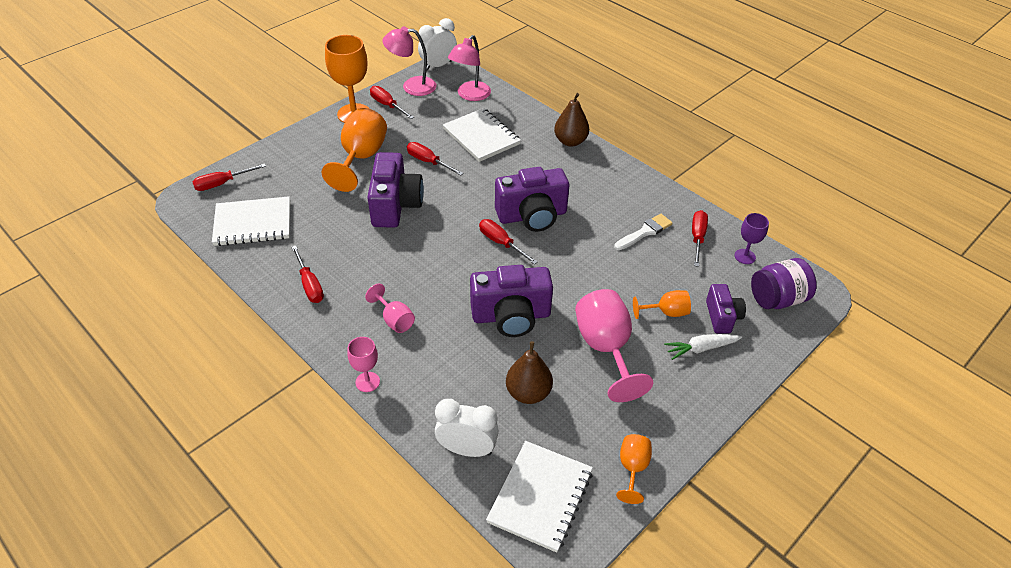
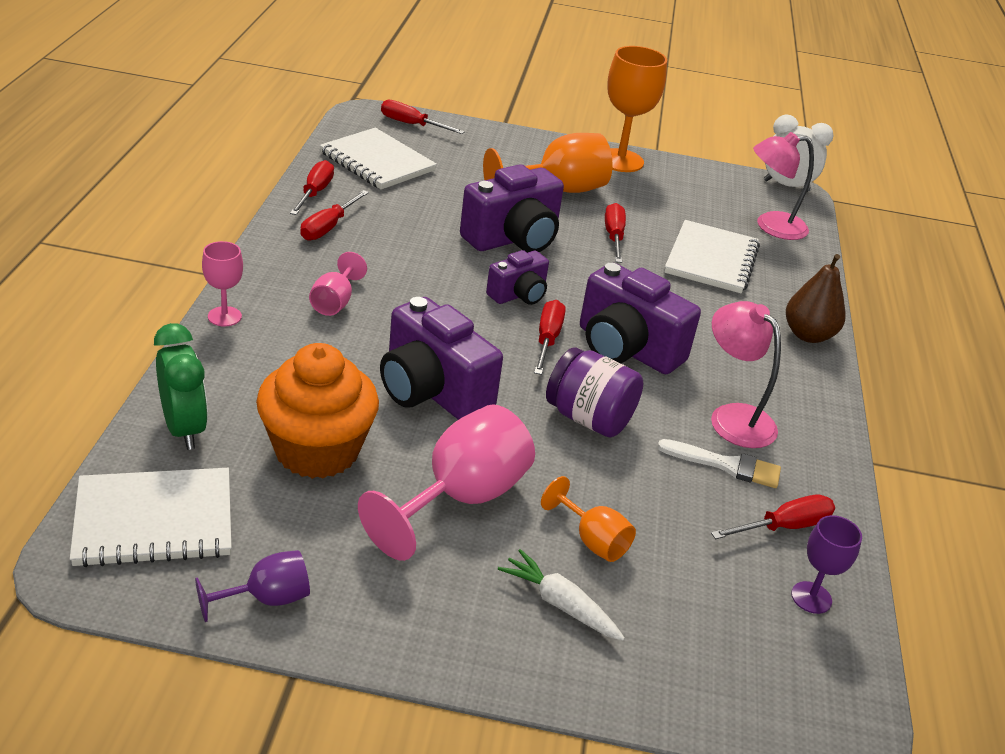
camera: 50 degrees right, 10 degrees down
red screwdriver [370,86,414,119] -> red screwdriver moved to [290,160,334,215]
pink lamp [382,26,437,96] -> pink lamp moved to [711,301,781,448]
white clock [435,399,499,457] -> green clock [154,323,208,450]
brown pear [506,341,553,404] -> orange cupcake [256,343,379,479]
orange goblet [616,434,652,504] -> purple goblet [195,550,310,622]
purple camera [706,284,746,334] -> purple camera moved to [486,250,549,305]
purple jar [751,258,817,309] -> purple jar moved to [546,347,643,438]

